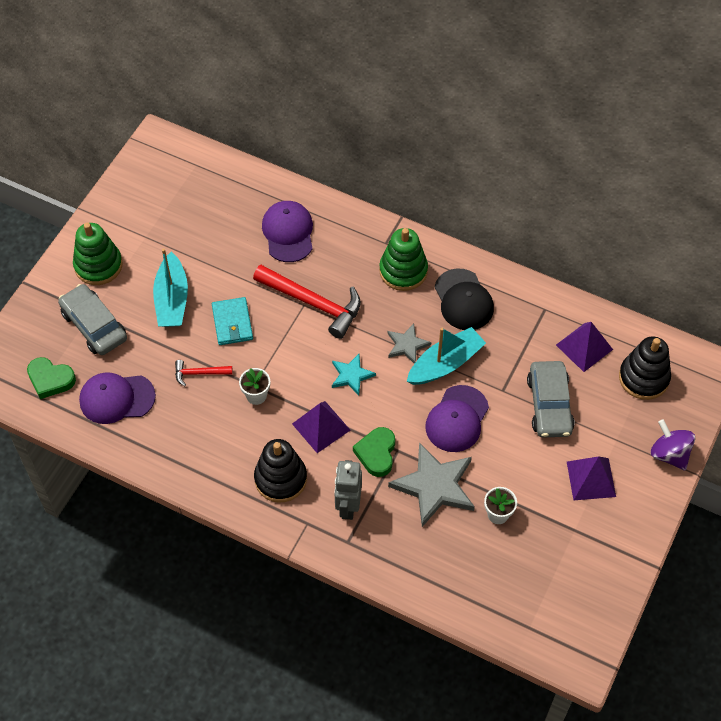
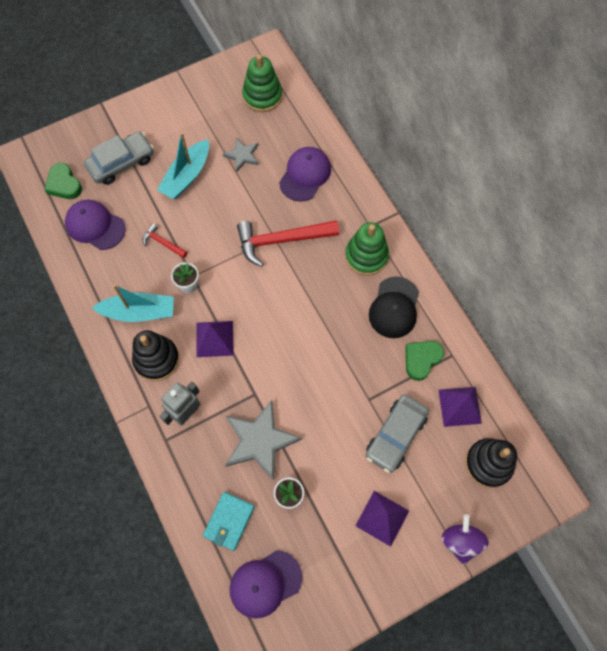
camera: 35 degrees right, 10 degrees up
grey car [58,284,127,355] -> grey car turned 60 degrees clockwise [84,132,154,185]
green stacking toy [73,223,123,285] -> green stacking toy moved to [242,55,282,112]
turquoise wallet [212,297,253,345] -> turquoise wallet moved to [203,492,254,551]
red hammer [253,265,361,339] -> red hammer turned 105 degrees clockwise [237,220,339,267]
turquoise star [332,354,376,395] -> none
green heart [353,427,395,477] -> green heart moved to [405,341,444,381]
grey star [388,324,431,364] -> grey star moved to [223,138,259,171]
turquoise boat [407,327,486,385] -> turquoise boat moved to [92,284,174,322]
purple cap [425,385,489,452] -> purple cap moved to [230,550,302,619]

